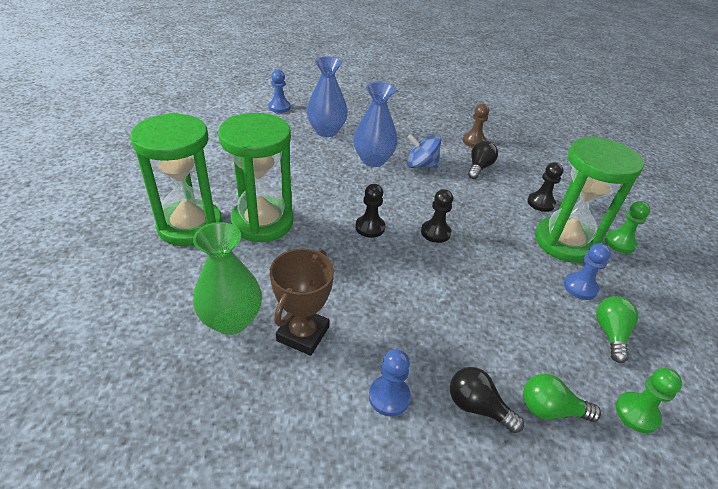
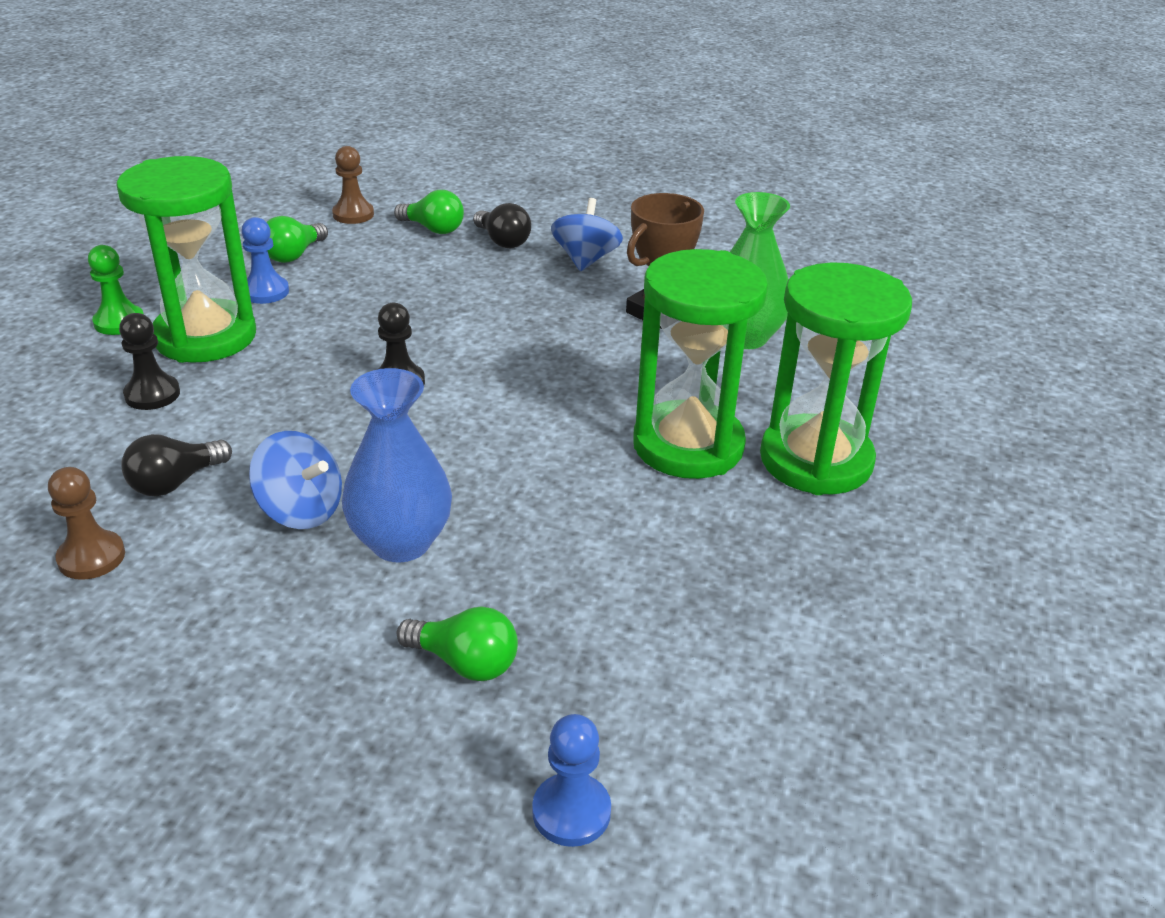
camera: 160 degrees left, 5 degrees down
blue vase [307,56,348,137] -> green light bulb [397,606,518,681]
black pawn [355,184,385,238] -> none
blue pawn [369,350,411,416] -> blue spinning top [551,198,623,271]
green pawn [615,368,682,433] -> brown pawn [332,146,374,224]

